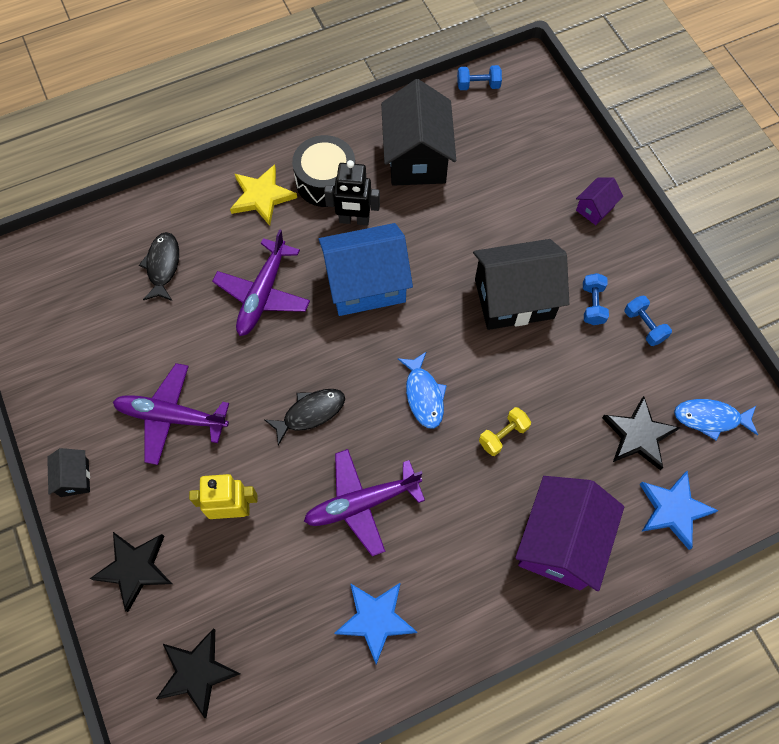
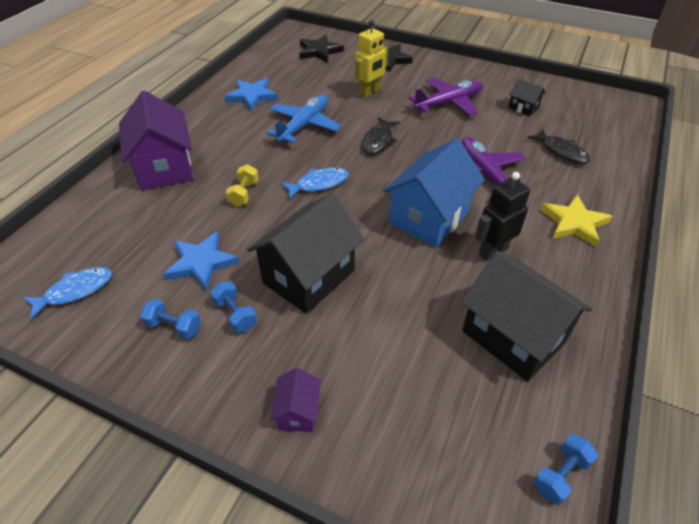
camera: 140 degrees right, 20 degrees down
black house [47,448,90,497] -> black house moved to [508,78,546,116]
black drum [292,135,355,207] -> none
purple plane [304,449,425,556] -> blue plane [266,95,341,143]
blue fish [398,352,447,428] -> blue fish turned 120 degrees clockwise [280,167,349,199]
black star [602,396,680,470] -> none
blue star [640,471,719,550] -> blue star moved to [163,231,239,291]

